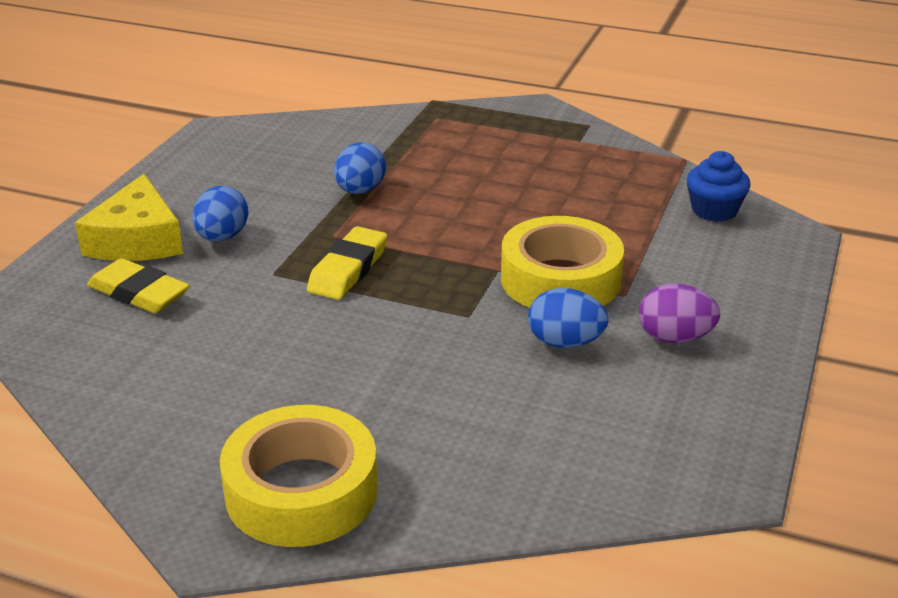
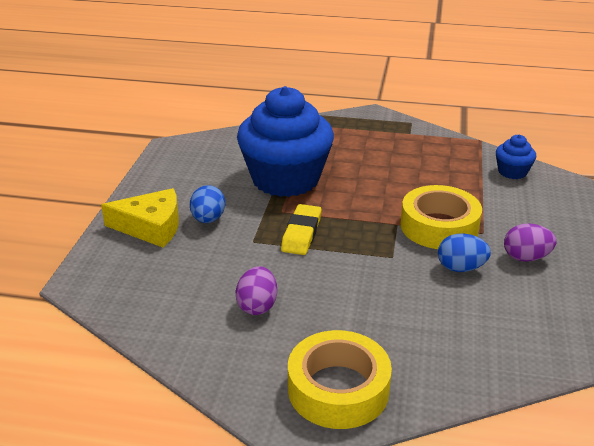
camera: 10 degrees left, 0 degrees up
yellow cheese [75,174,183,261] -> yellow cheese turned 75 degrees counterclockwise [101,188,179,247]
yellow eraser [87,258,190,313] -> none
blue egg [334,142,386,194] -> blue cupcake [237,86,334,197]
none -> purple egg [236,266,277,315]

